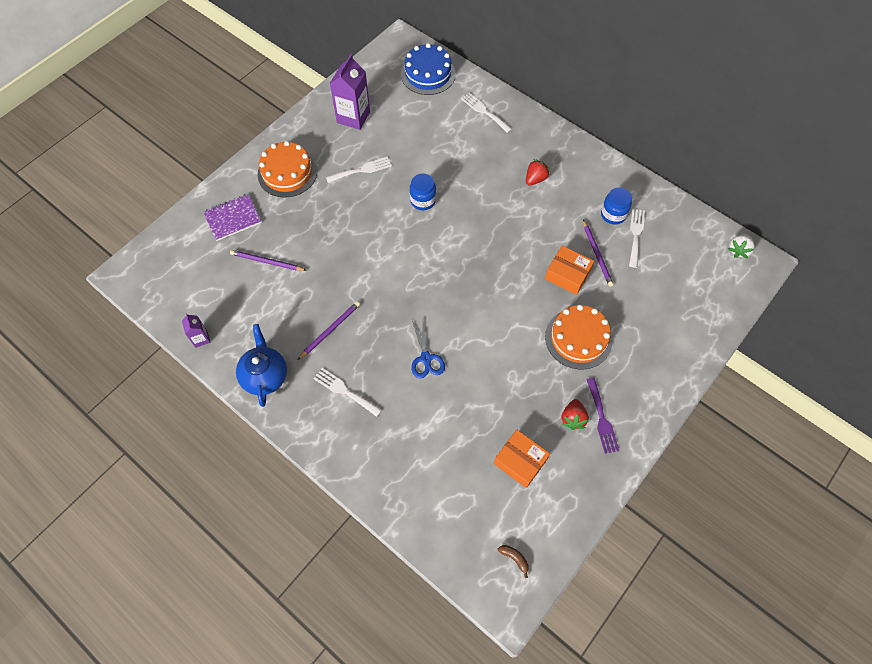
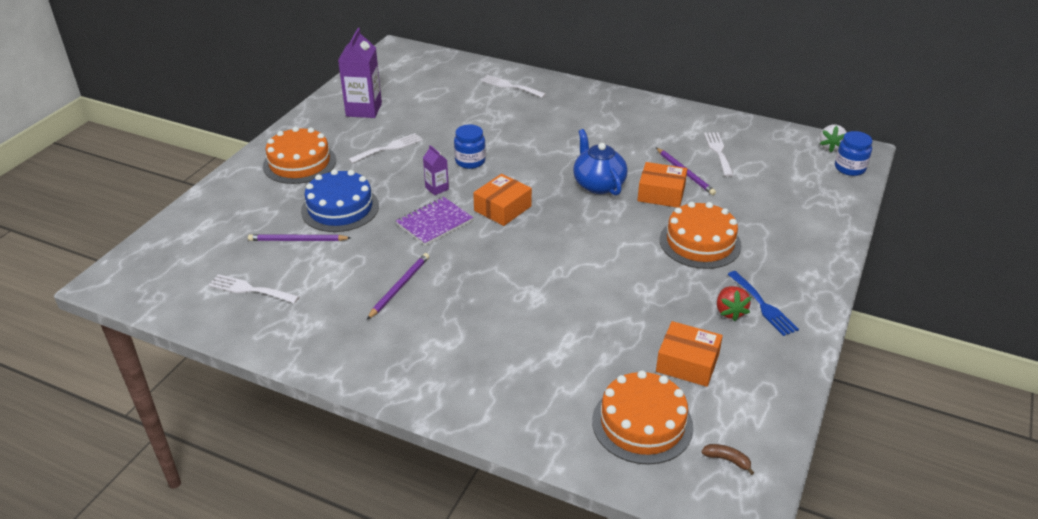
camera: 15 degrees left, 25 degrees down
purple carton [182,313,210,348] -> purple carton moved to [423,145,449,195]
purple notebook [203,194,261,241] -> purple notebook moved to [396,197,473,246]
blue teapot [236,324,287,407] -> blue teapot moved to [573,129,628,196]
white fork [313,368,382,417] -> white fork moved to [208,274,300,304]
blue cake [401,43,456,95] -> blue cake moved to [301,169,379,232]
blue scissors [411,321,445,379] -> none
red strawberry [526,159,550,186] -> none
purple fork [586,378,619,454] -> blue fork [727,271,799,336]
blue jar [601,187,632,225] -> blue jar moved to [835,131,873,176]
none -> orange box [473,174,532,226]
none -> orange cake [592,370,694,465]

